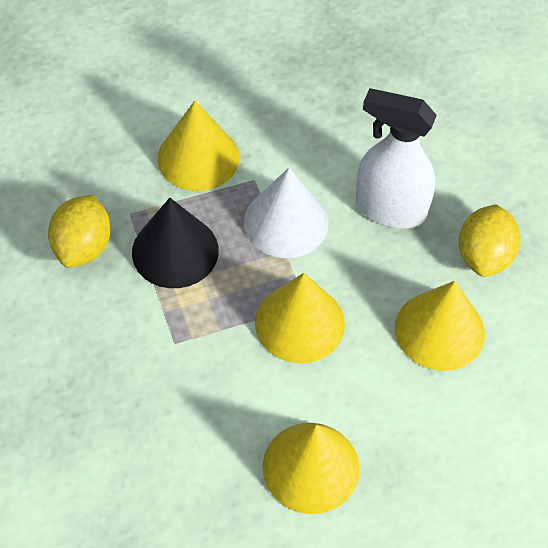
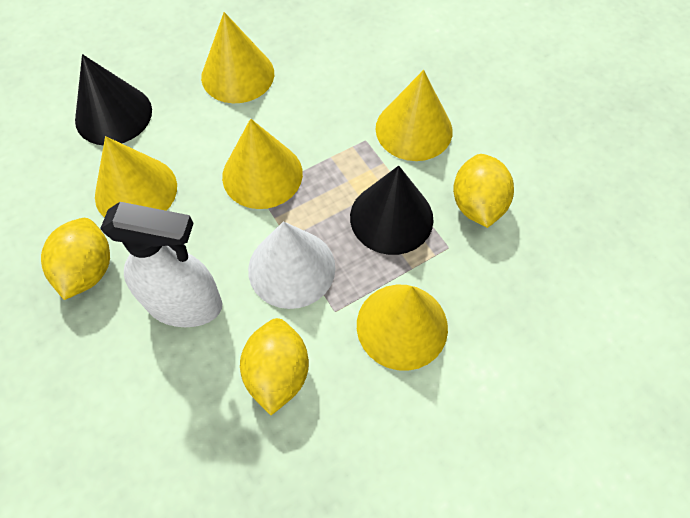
camera: 170 degrees right, 5 degrees up
none -> black cone [75,54,152,145]
none -> yellow lemon [240,318,309,415]
none -> yellow cone [376,70,453,161]

